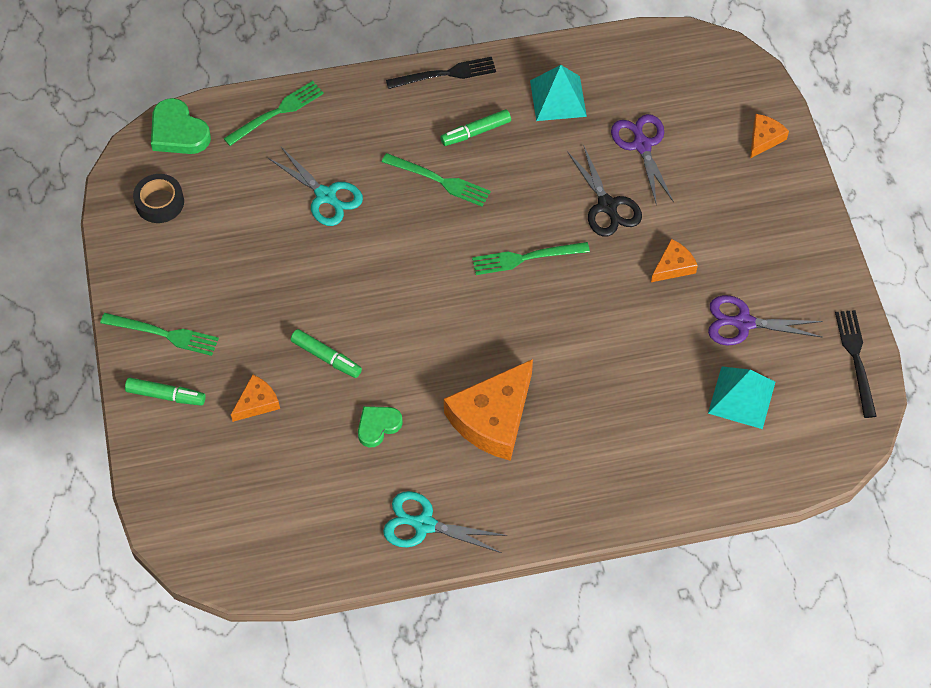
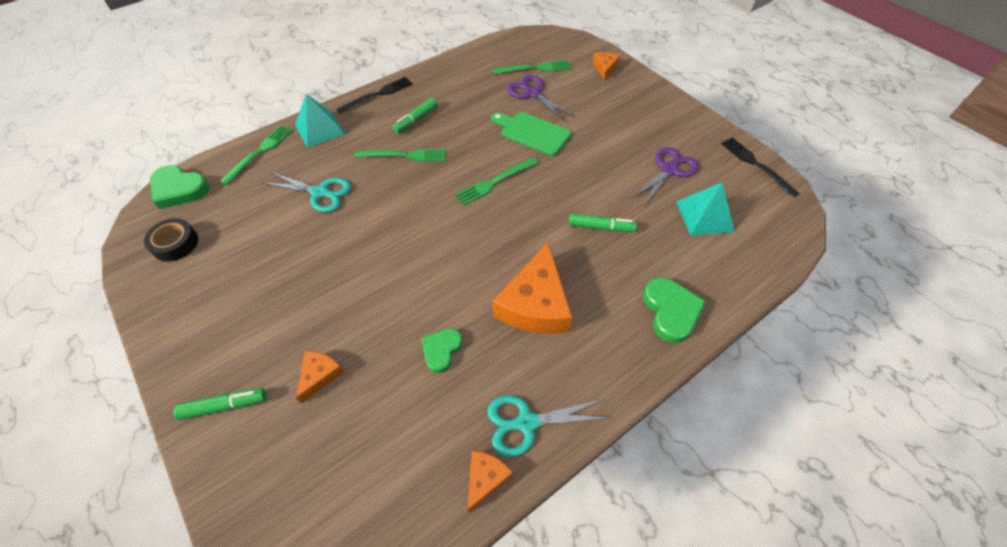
camera: 25 degrees left, 5 degrees down
green fork [100,313,219,356] -> green fork moved to [493,60,571,74]
green marker [290,329,362,378] -> green marker moved to [569,214,637,232]
turquoise pyramid [530,65,587,121] -> turquoise pyramid moved to [295,94,345,148]
black scissors [567,144,642,236] -> green cutting board [491,112,571,156]
orange cheese [651,239,698,282] -> orange cheese moved to [468,451,513,512]
purple scissors [708,295,823,345] -> purple scissors turned 150 degrees clockwise [632,147,699,206]
none -> green heart [643,277,706,343]

